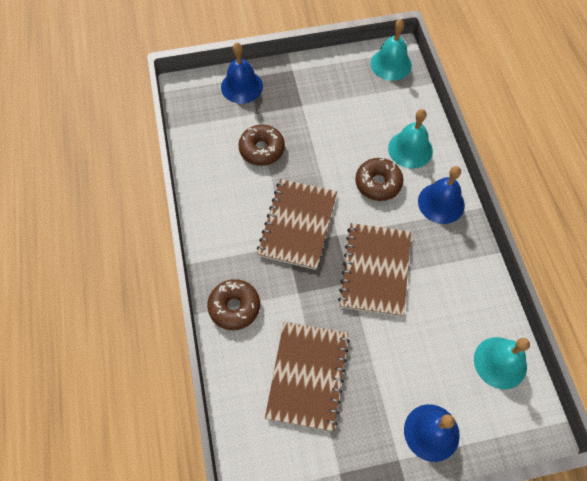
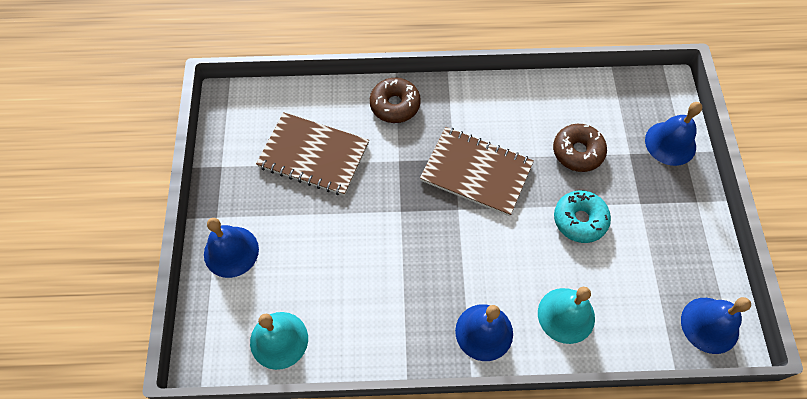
camera: 100 degrees right, 0 degrees up
brown notebook [338,223,411,317] -> none
brown donut [355,158,403,201] -> none
turquoise bell [371,19,412,81] -> blue bell [681,297,751,354]
none -> turquoise donut [554,190,611,243]

